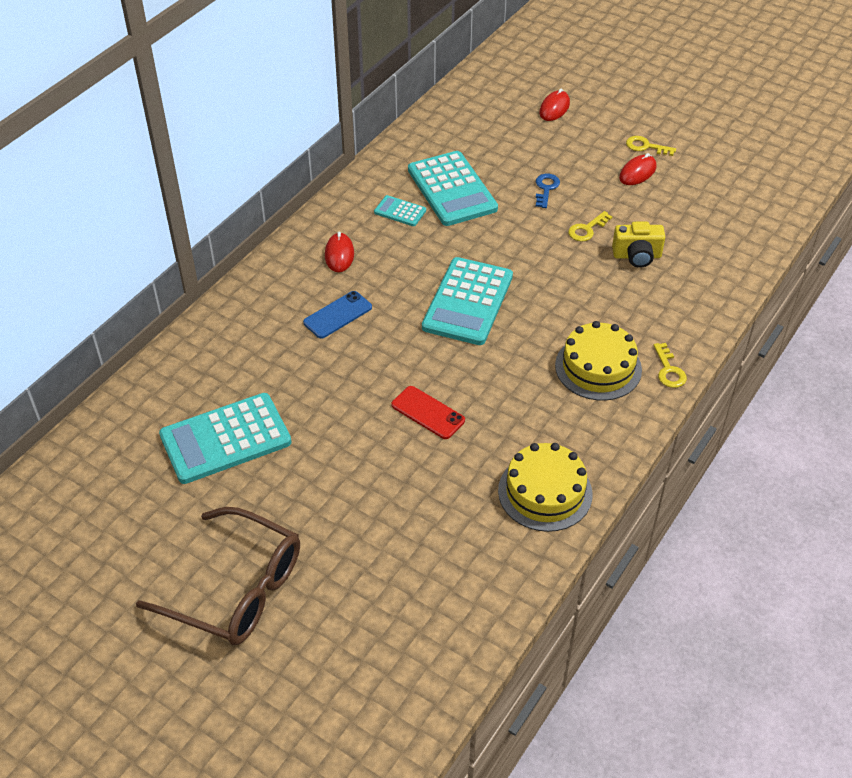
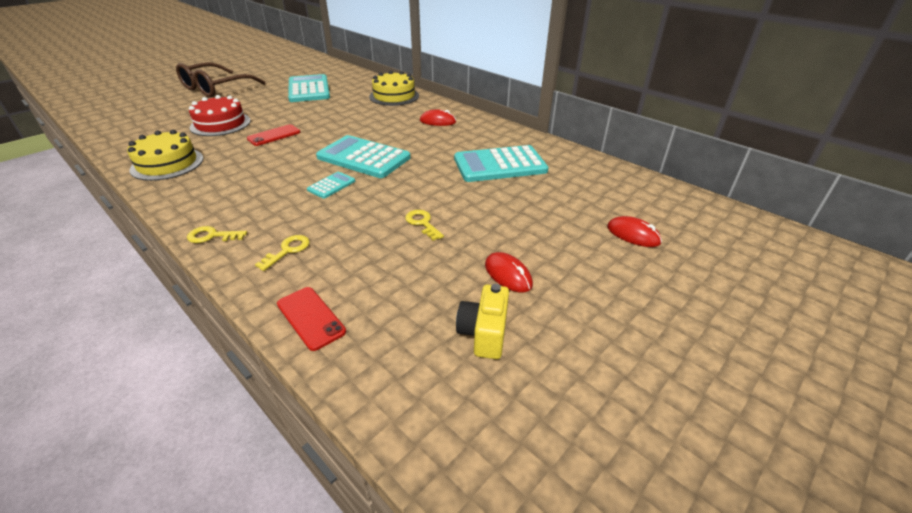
camera: 100 degrees right, 10 degrees down
blue phone [303,291,372,339] -> none
turquoise calculator [374,195,426,226] -> turquoise calculator moved to [307,172,355,199]
blue key [536,174,560,208] -> none
yellow cake [555,321,642,401] -> yellow cake moved to [369,71,419,106]
yellow camera [612,222,665,268] -> yellow camera moved to [456,284,509,359]
yellow key [626,136,676,156] -> yellow key moved to [255,235,310,271]
none -> red cake [189,95,251,136]
none -> red phone [277,287,346,351]

